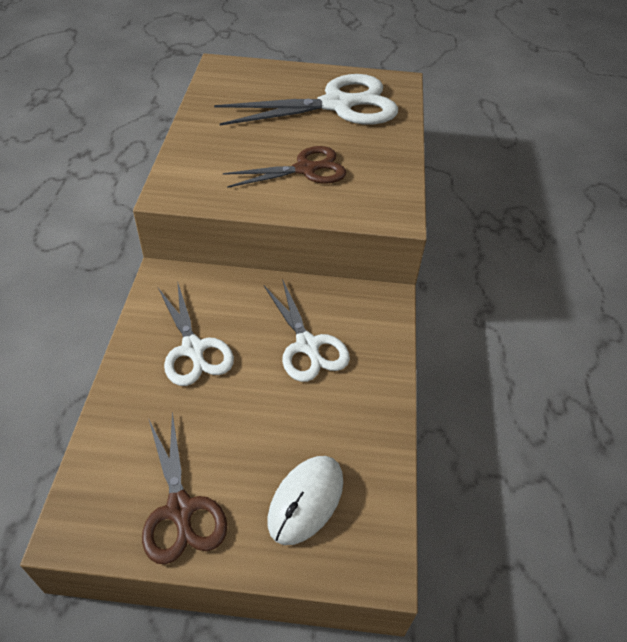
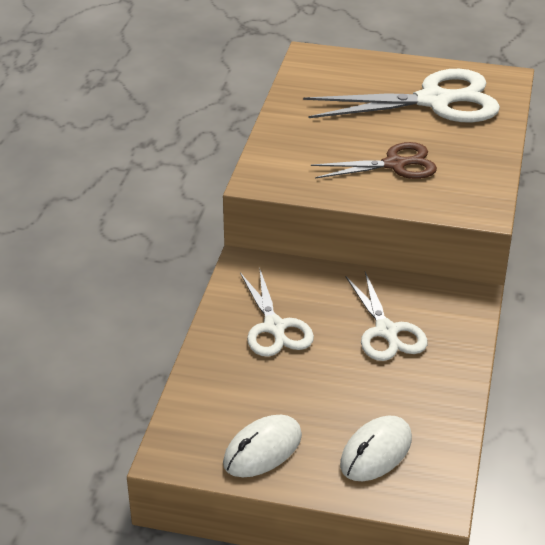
camera: 10 degrees right, 10 degrees down
brown scissors [142,412,227,564] -> white mouse [223,415,302,477]

